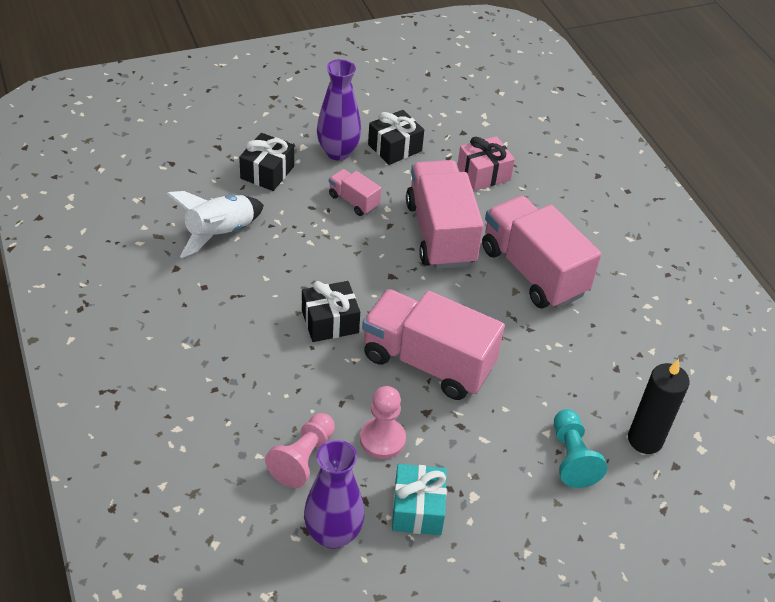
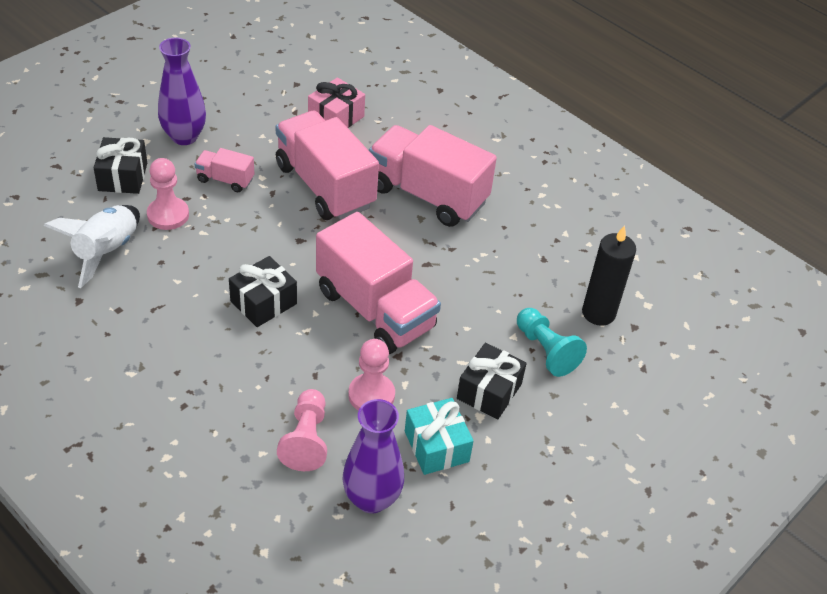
camera: 25 degrees left, 0 degrees up
pink truck [362,289,505,400] -> pink truck turned 135 degrees counterclockwise [316,212,441,354]
black gift [368,110,424,165] -> black gift moved to [457,343,527,419]
none -> pink pawn [147,158,189,230]

